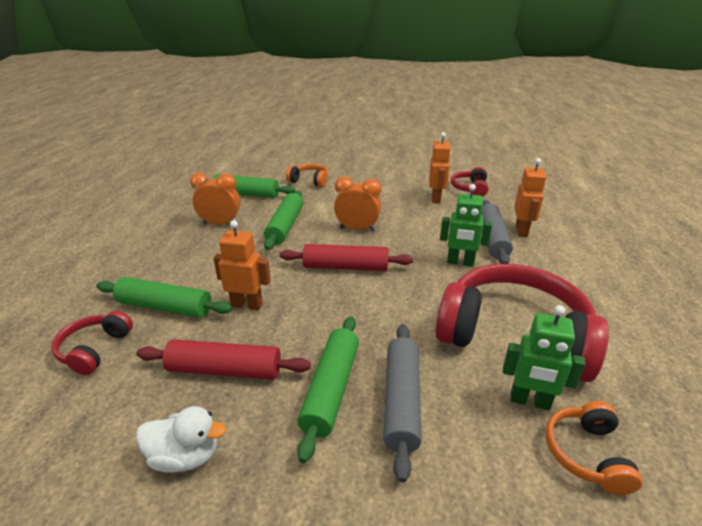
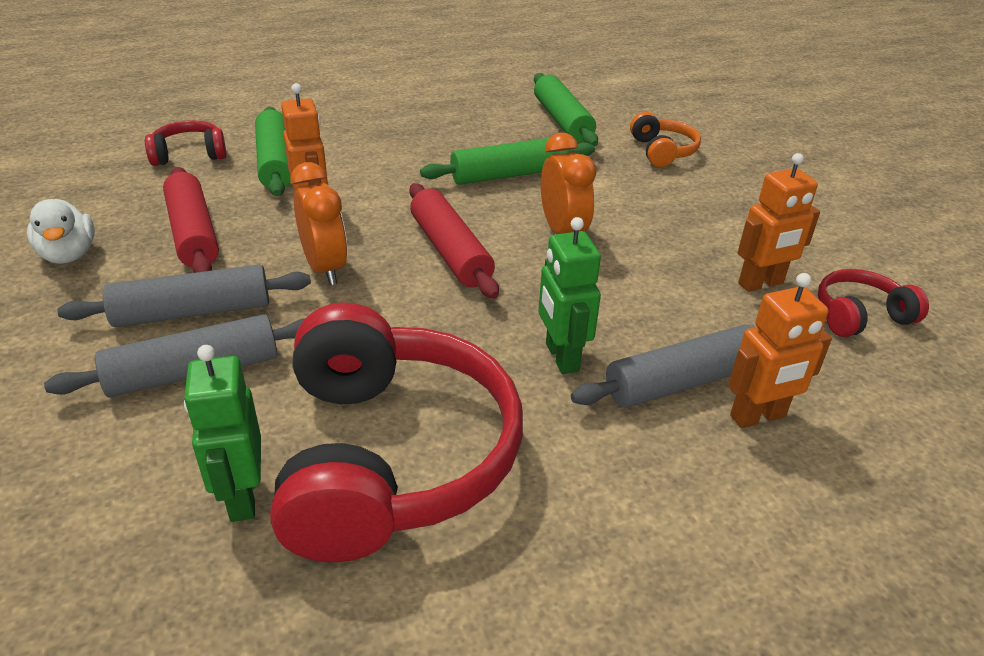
camera: 60 degrees right, 5 degrees up
orange clock [190,172,241,224] -> orange clock moved to [290,162,348,285]
green rolling pin [297,316,359,463] -> grey rolling pin [57,264,311,327]
orange headphones [545,401,642,495] -> none

